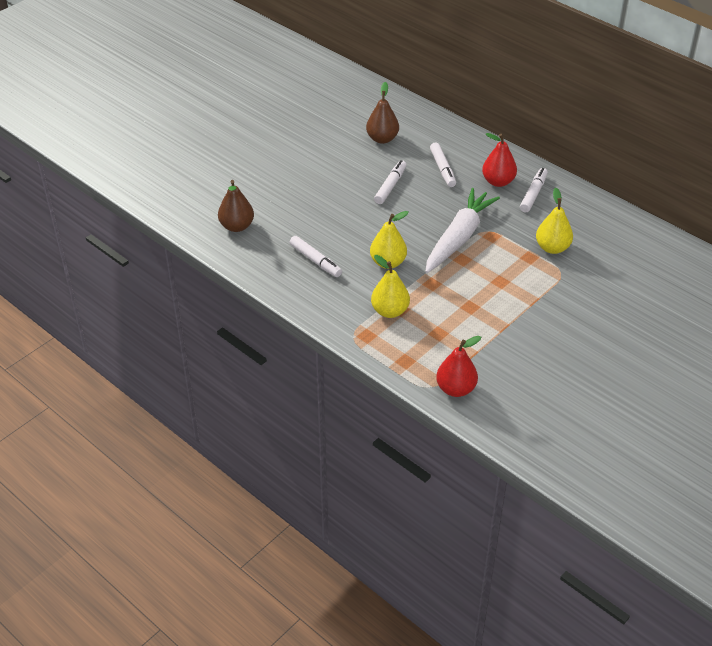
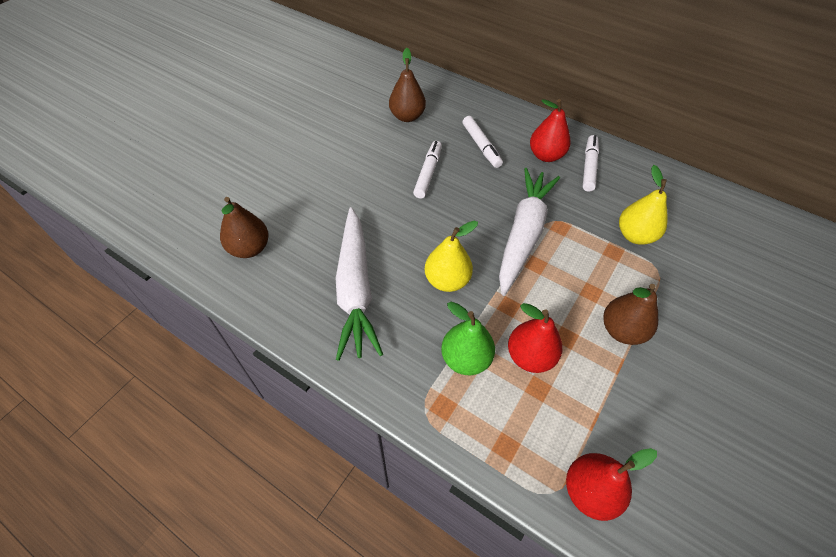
camera: 10 degrees left, 10 degrees up
white marker [289,236,342,277] -> white carrot [336,207,383,361]
yellow pear [371,255,410,318] -> green pear [441,302,495,375]
none -> red pear [508,303,562,373]
none -> brown pear [603,284,658,345]

